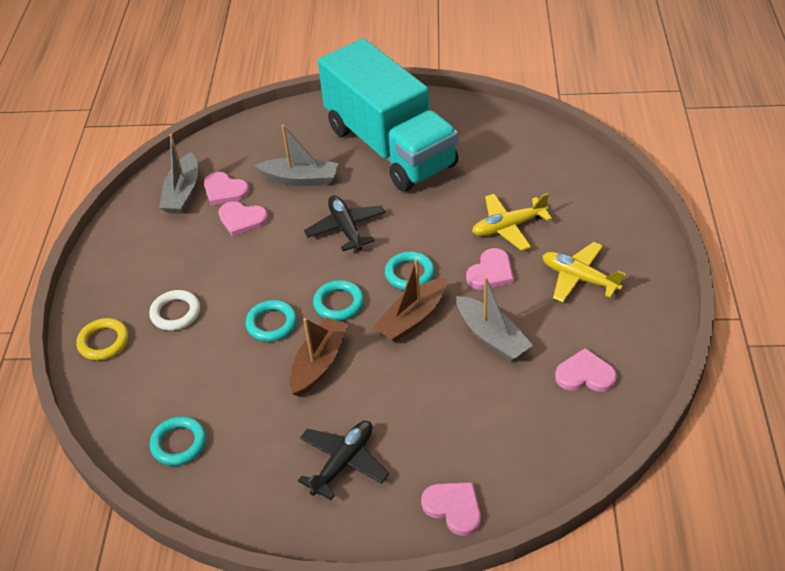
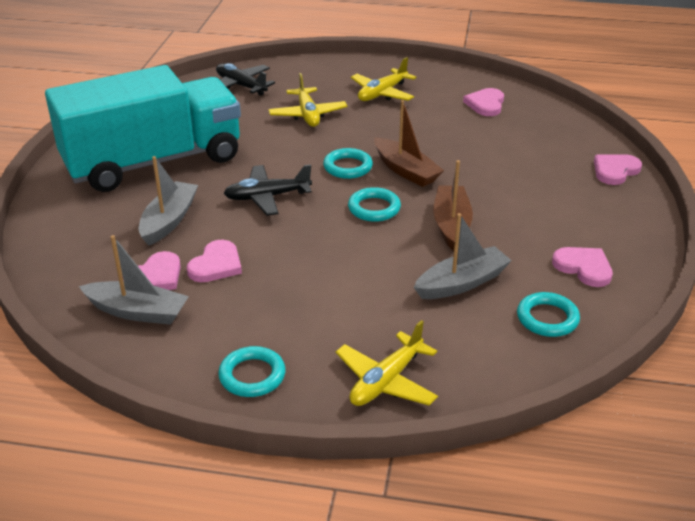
camera: 85 degrees left, 10 degrees down
yellow ring [76,318,129,360] -> yellow plane [336,320,438,406]
white ring [149,290,200,331] -> none
turquoise ring [245,300,297,342] -> turquoise ring moved to [218,346,286,397]
brown boat [289,317,349,397] -> brown boat turned 60 degrees clockwise [433,160,473,251]
black plane [298,421,389,500] -> black plane moved to [216,63,275,96]
grey boat [457,277,533,361] -> grey boat moved to [414,213,512,299]
pink heart [466,248,514,290] -> pink heart moved to [552,247,613,287]

